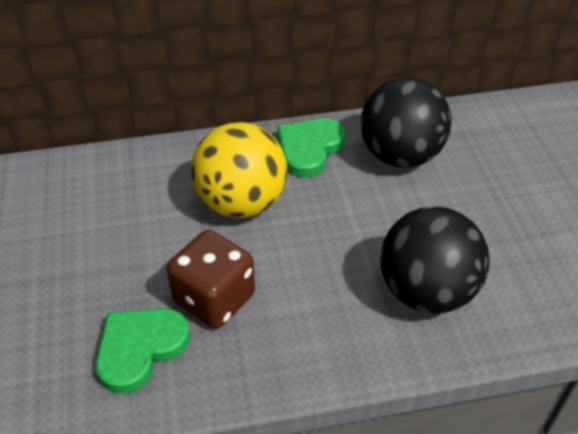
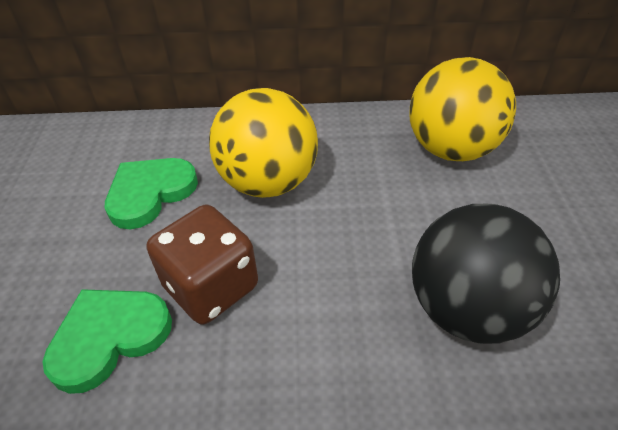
camera: 10 degrees right, 0 degrees up
green heart [277,118,346,177] -> green heart moved to [105,158,198,229]
black ball [361,77,452,168] -> yellow ball [409,57,516,161]

